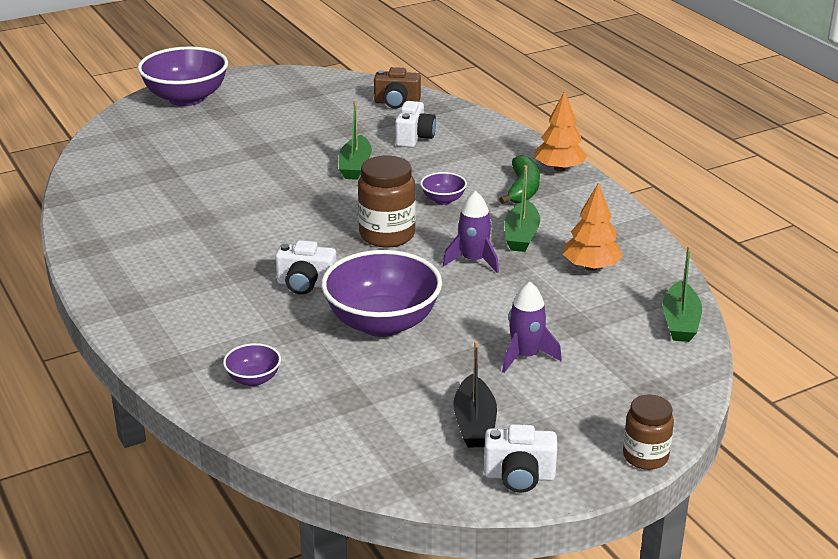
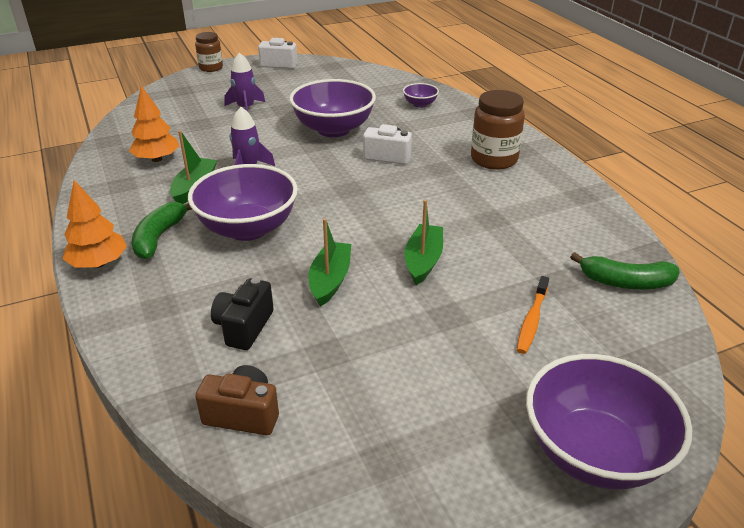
camera: 175 degrees left, 5 degrees up
brown jar [358,156,416,247] -> brown jar moved to [471,90,525,170]
white camera [395,101,436,148] -> black camera [211,278,274,350]
purple bowl [420,172,467,205] -> purple bowl [188,164,298,241], size x2.21
black boat [453,341,497,447] -> none
green boat [663,246,702,342] -> green boat moved to [404,200,443,285]
none -> orange toothbrush [517,276,549,354]
none -> green banana [570,252,680,290]

